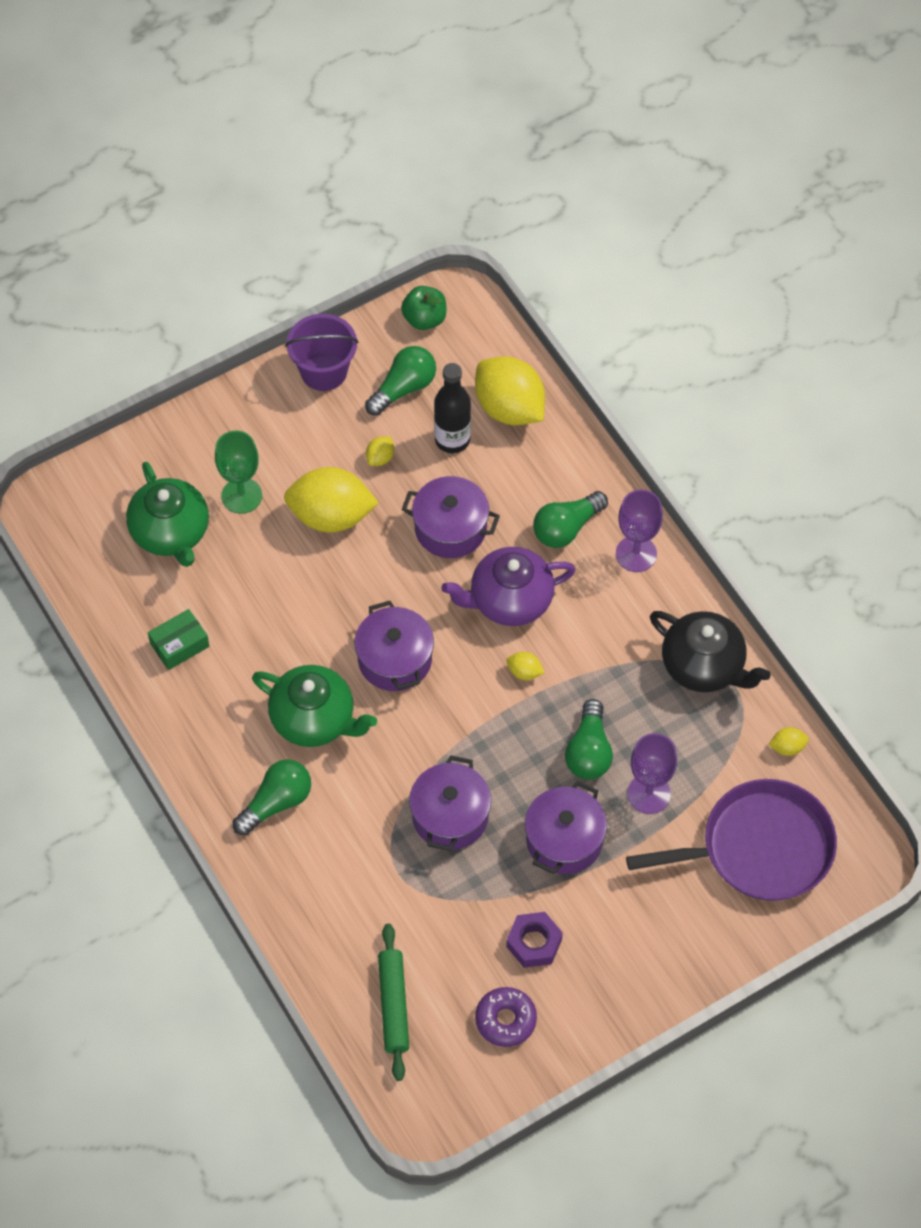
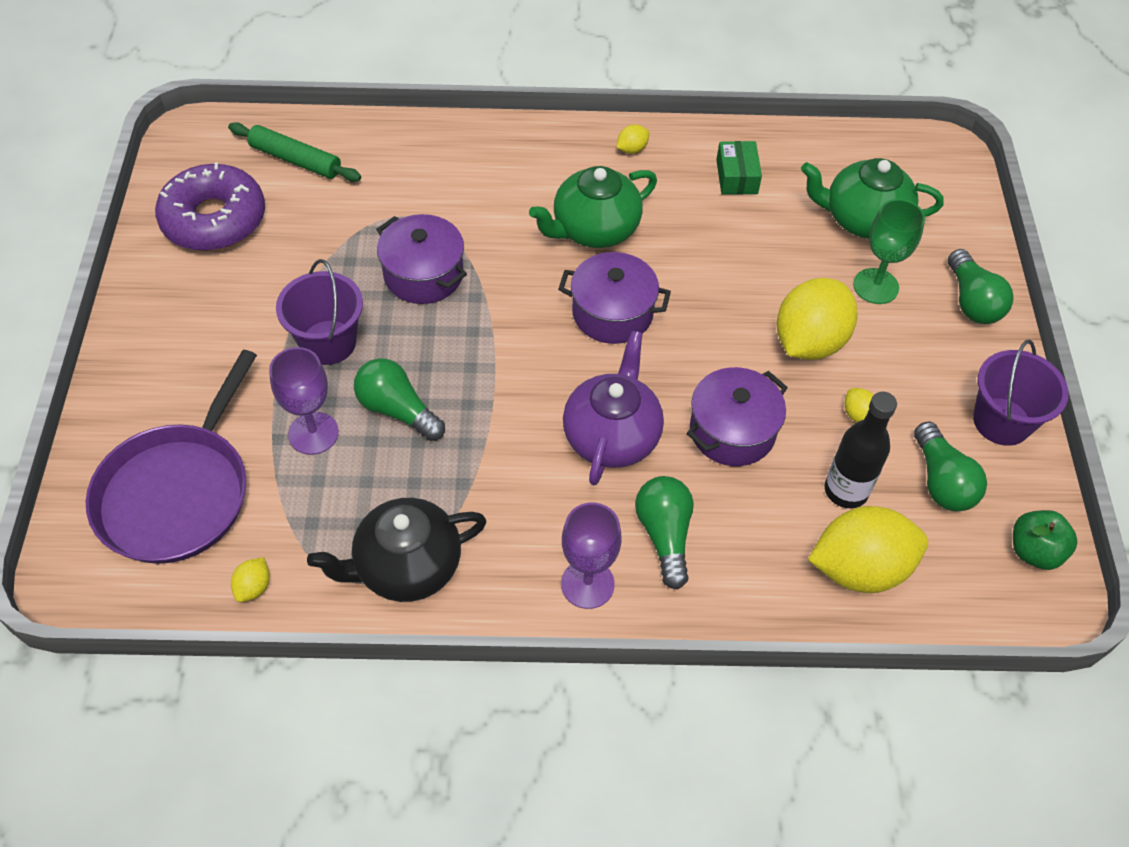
camera: 120 degrees right, 5 degrees down
green light bulb [233,760,311,836] -> green light bulb moved to [948,249,1014,324]
purple donut [475,987,537,1047] -> purple donut [155,162,265,251], size x1.76
yellow lemon [506,652,545,680] -> yellow lemon moved to [617,124,649,154]
purple nut [506,912,563,968] -> none
purple pot [525,781,607,874] -> purple bucket [276,259,363,365]

